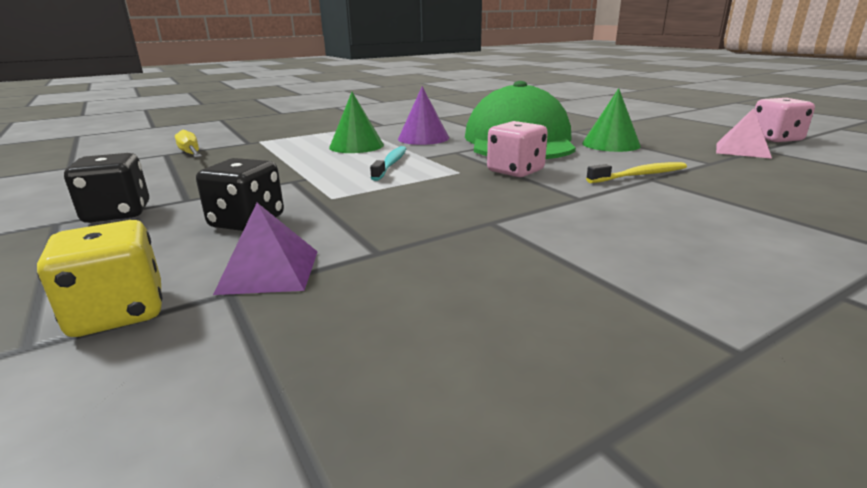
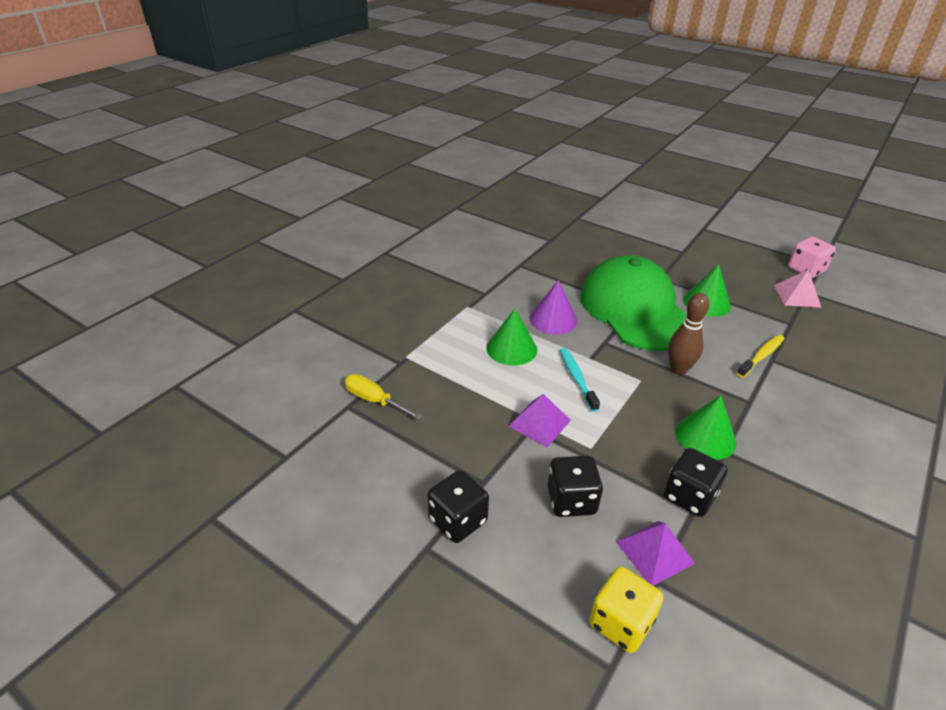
camera: 25 degrees left, 15 degrees up
pink dice [487,121,548,177] -> brown bowling pin [668,293,709,375]
none -> purple pyramid [508,394,571,447]
none -> black dice [664,448,728,517]
none -> green cone [675,395,736,460]

